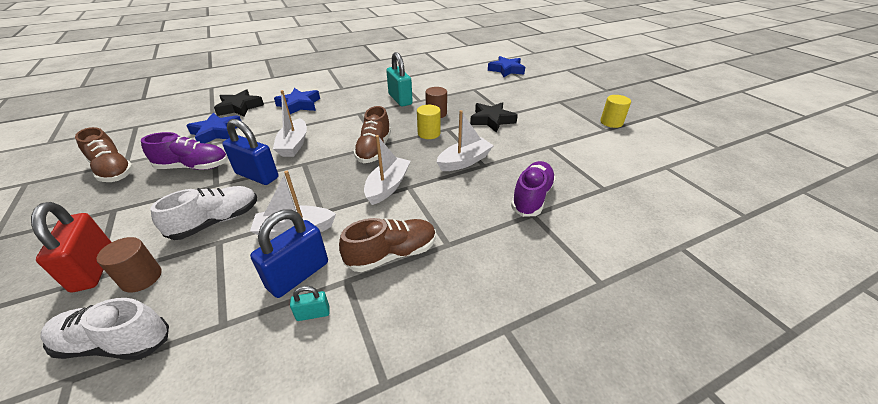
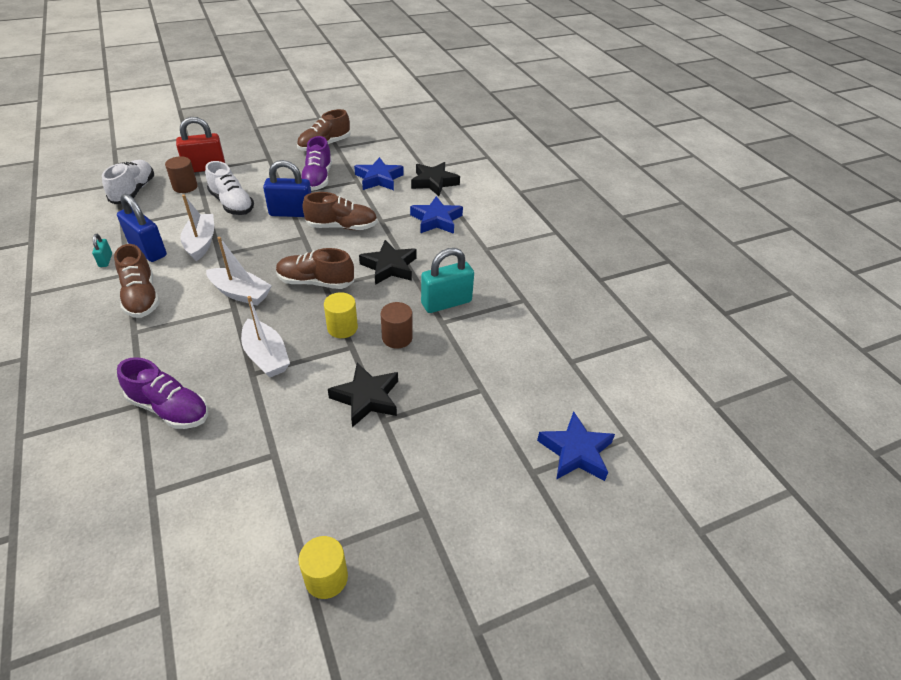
camera: 90 degrees right, 5 degrees up
blue padlock [222,119,278,185] -> blue padlock turned 60 degrees clockwise [263,160,311,217]
white boat [273,90,307,157] -> brown shoe [302,192,378,230]
none -> black star [359,240,417,285]

